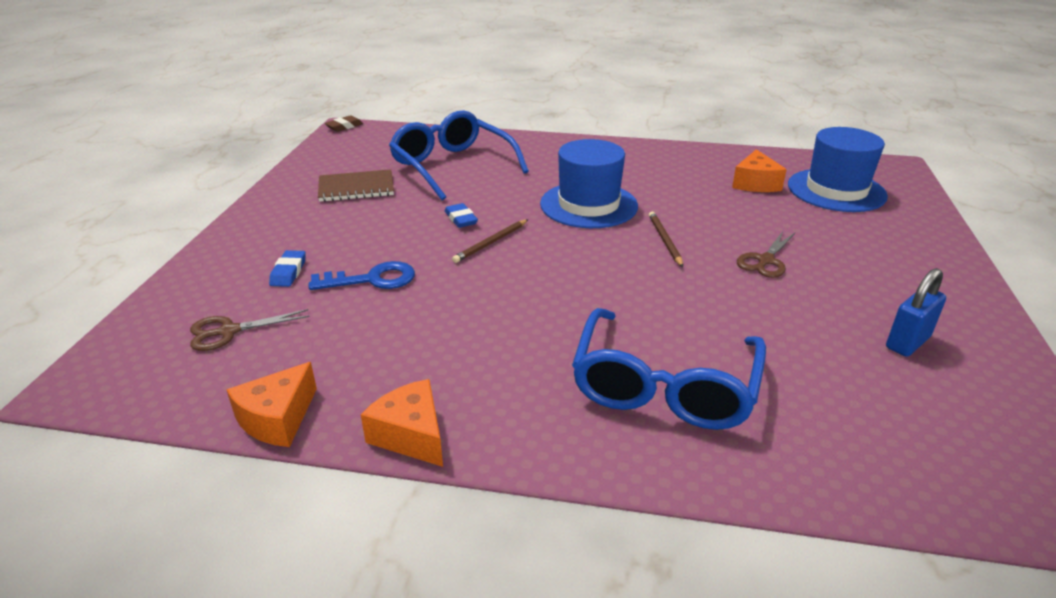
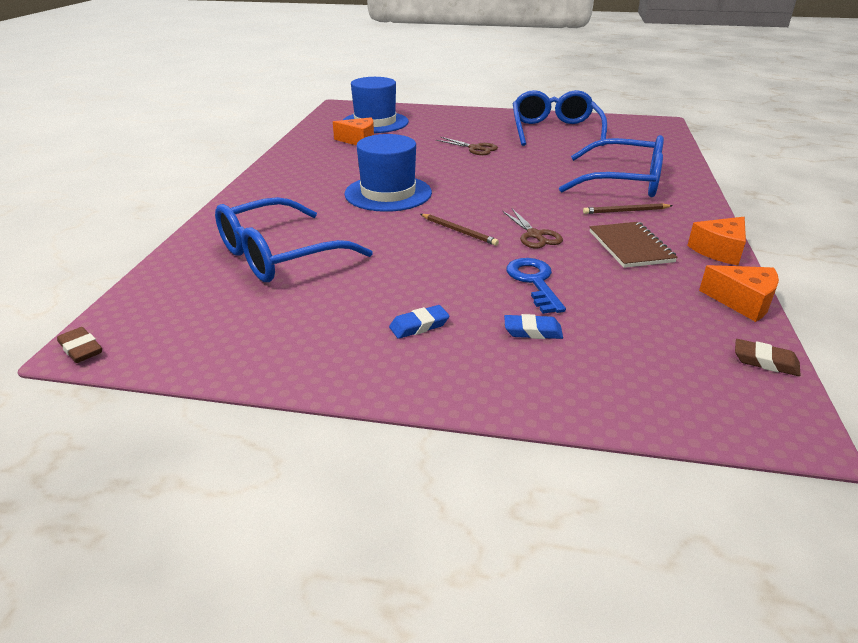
camera: 90 degrees left, 0 degrees up
brown scissors [190,309,310,351] -> brown scissors moved to [502,209,563,248]
brown notebook [318,169,394,202] -> brown notebook moved to [590,222,678,268]
blue eraser [445,203,478,228] -> blue eraser moved to [389,305,449,339]
brown pencil [649,212,683,267] -> brown pencil moved to [583,203,673,214]
blue padlock [886,268,946,357] -> blue glasses [513,90,607,146]
none -> brown eraser [735,339,800,376]

